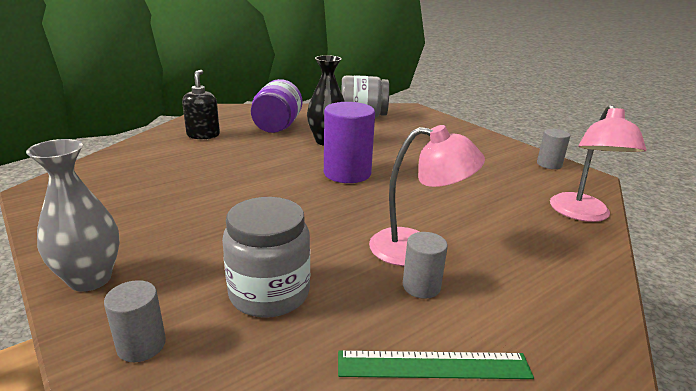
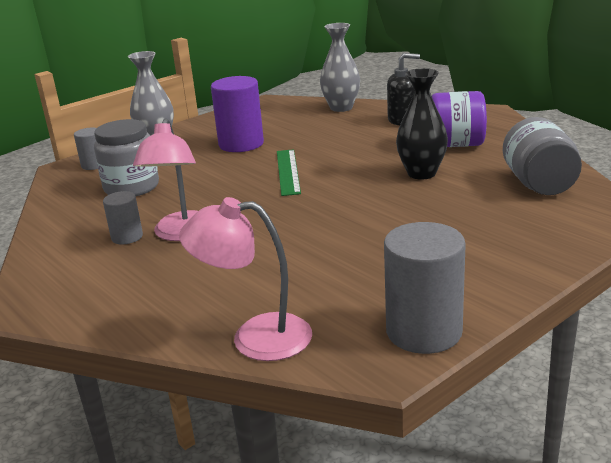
camera: 90 degrees right, 0 degrees up
purple cylinder [324,102,375,183] -> purple cylinder moved to [211,76,264,152]
green ruler [338,351,534,379] -> green ruler moved to [277,149,301,196]
grey cylinder [537,129,570,169] -> grey cylinder [384,222,466,354], size x1.84
none -> grey vase [320,23,360,112]

